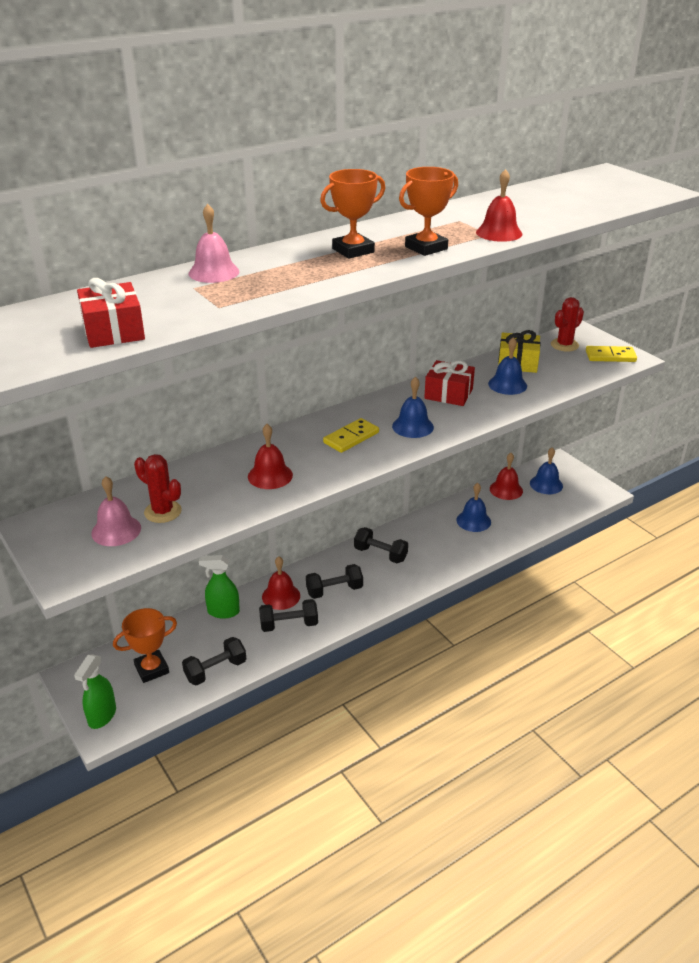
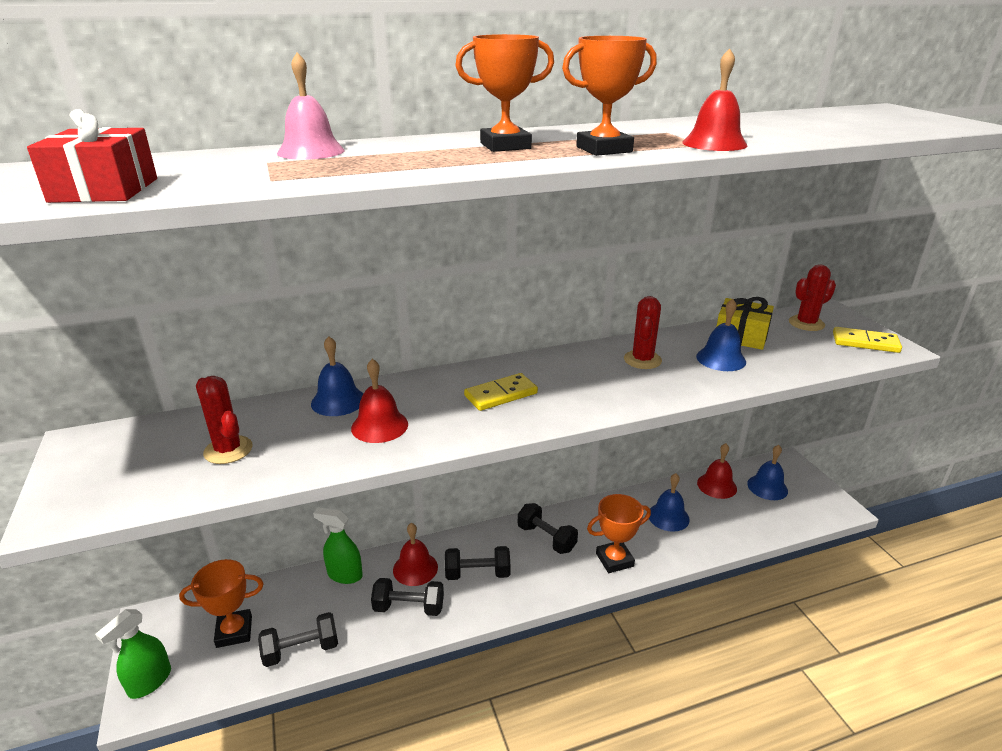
camera: 15 degrees right, 5 degrees down
pink bell [91,476,141,546] -> none
blue bell [392,377,434,438] -> blue bell moved to [311,336,363,416]
red gift [424,360,475,406] -> red cactus [624,296,662,369]
none -> orange trophy [587,494,651,573]

